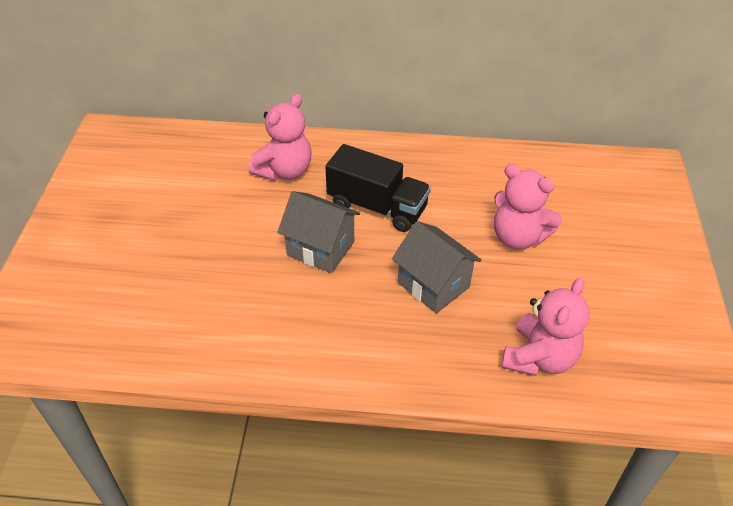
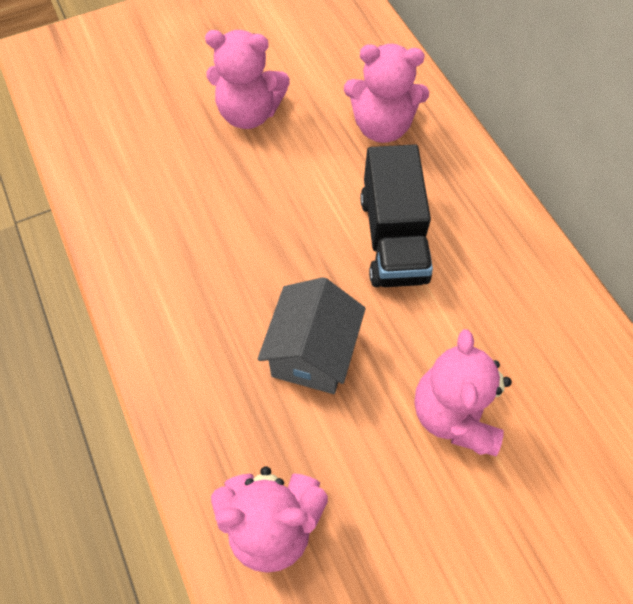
camera: 60 degrees right, 15 degrees up
grey house [277,191,360,273] -> none
none -> pink teddy bear [205,30,290,129]

